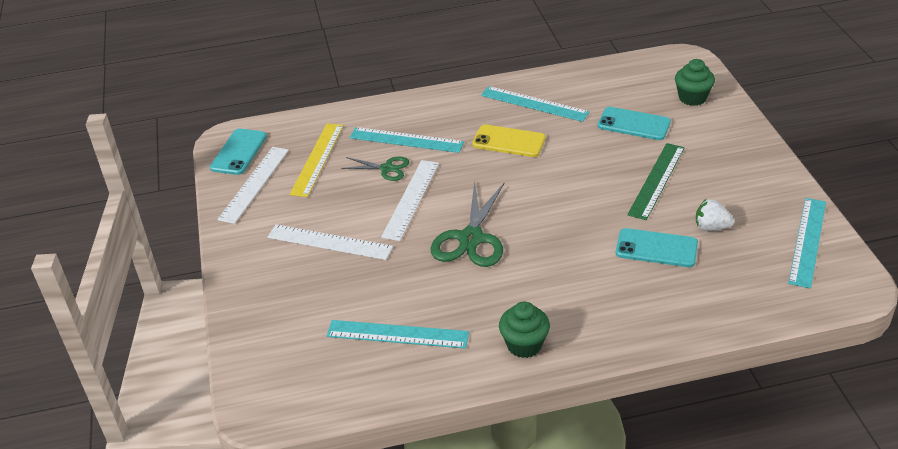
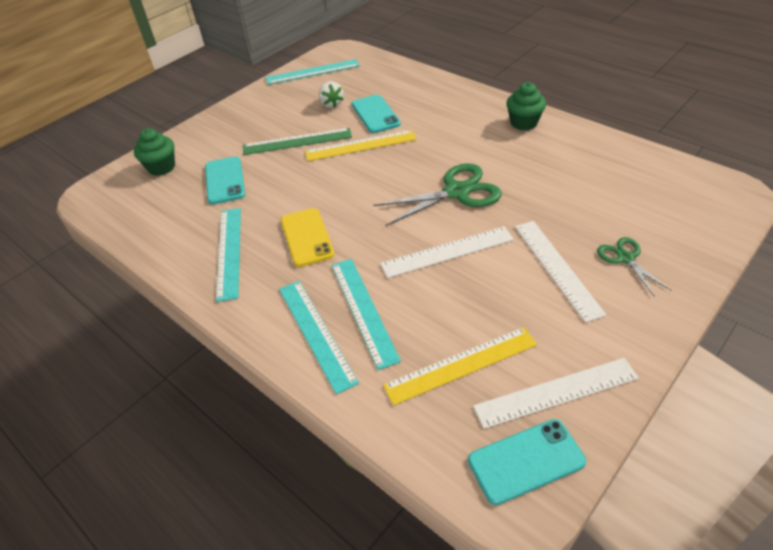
camera: 125 degrees left, 5 degrees up
turquoise ruler [327,320,469,349] -> turquoise ruler moved to [279,281,359,394]
green scissors [341,157,409,181] -> green scissors moved to [597,237,672,297]
none -> yellow ruler [305,130,416,161]

